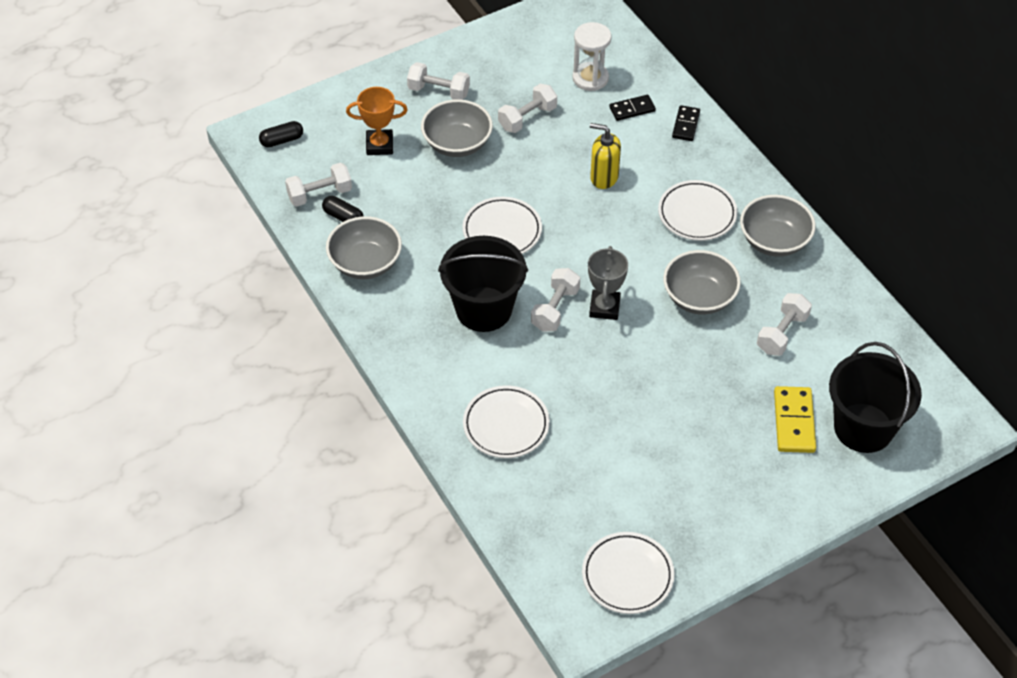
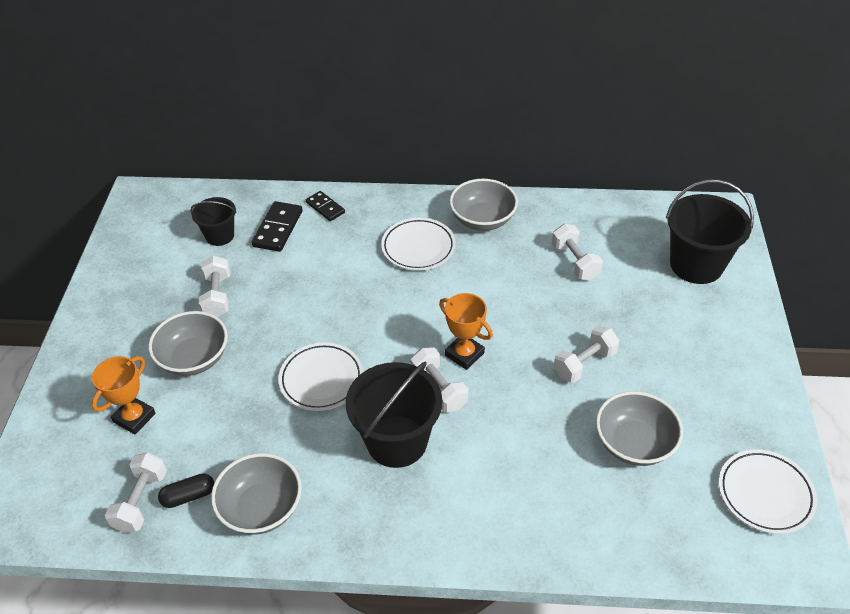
camera: 55 degrees left, 5 degrees down
black capsule [259,121,303,147] -> none
white dumbbell [407,62,470,100] -> white dumbbell moved to [553,326,619,383]
white plate [463,385,550,458] -> none
white hourglass [572,22,612,91] -> black bucket [190,197,237,246]
grey trophy [588,246,628,320] -> orange trophy [439,293,493,370]
yellow soap dispenser [590,123,621,189] -> none
black domino [609,95,656,121] -> black domino [251,201,302,252], size x1.53
grey bowl [663,250,741,315] -> grey bowl moved to [596,391,683,466]
yellow domino [774,386,816,453] -> none

